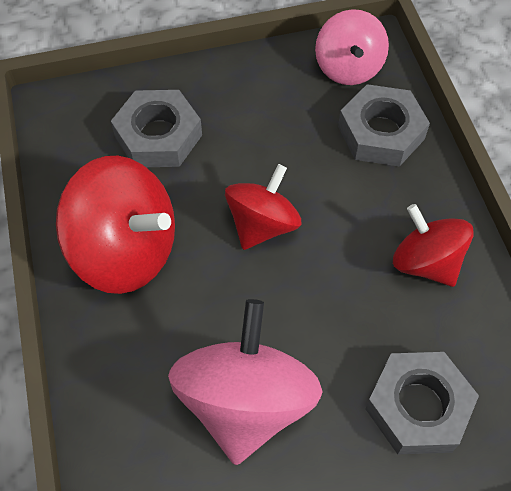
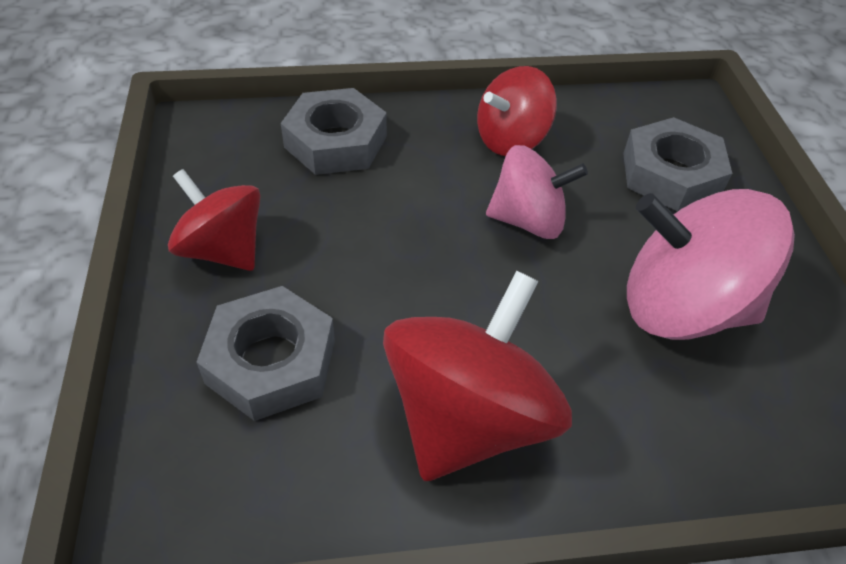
camera: 85 degrees left, 10 degrees down
red spinning top [225,164,302,250] -> red spinning top moved to [168,169,261,271]
pink spinning top [315,9,389,85] -> pink spinning top moved to [486,145,588,239]

